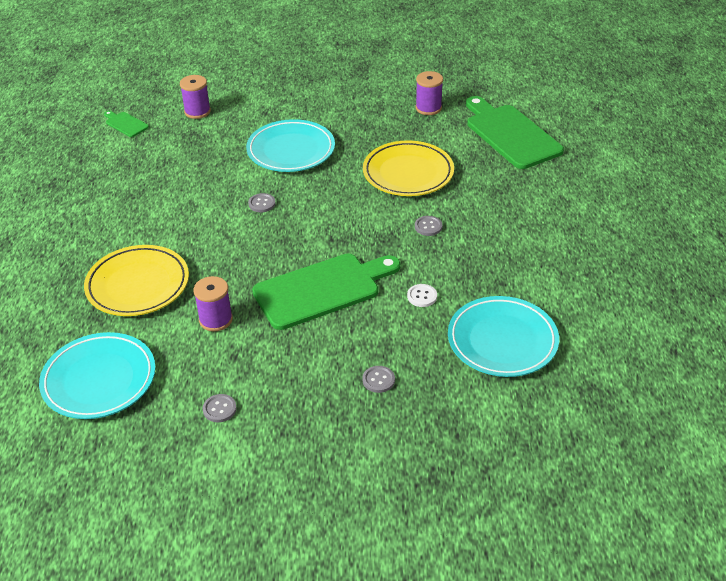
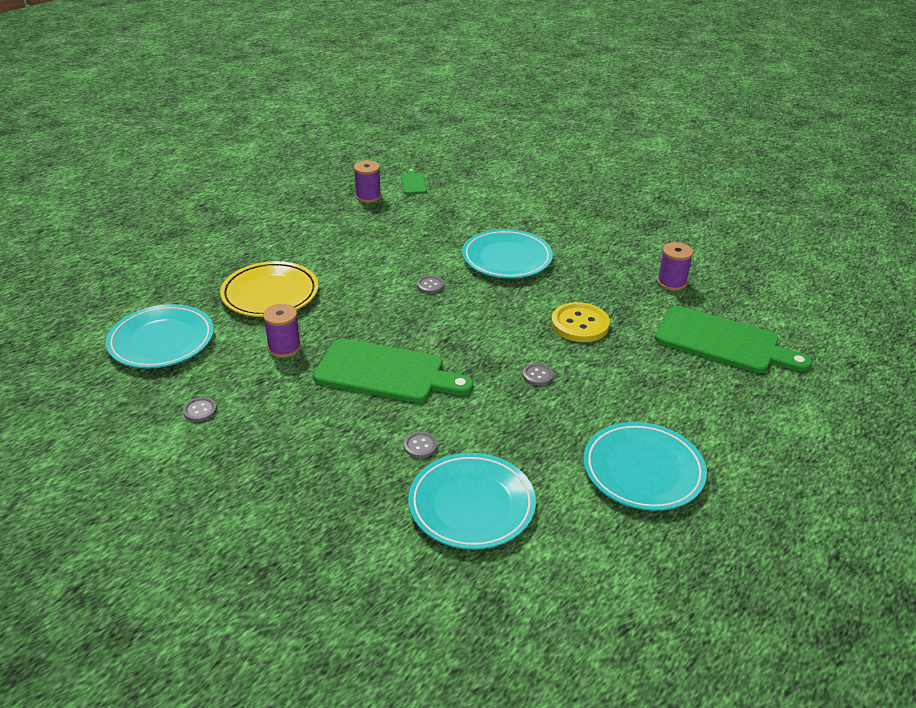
camera: 40 degrees right, 5 degrees down
purple spool [180,75,211,119] -> purple spool moved to [354,160,381,203]
grey button [362,366,395,393] -> grey button moved to [404,432,437,458]
yellow plate [363,140,454,196] -> yellow button [551,302,610,342]
white button [407,284,437,307] -> none
green cutting board [466,96,564,169] -> green cutting board turned 105 degrees clockwise [655,306,812,373]
none -> turquoise plate [583,422,707,511]

